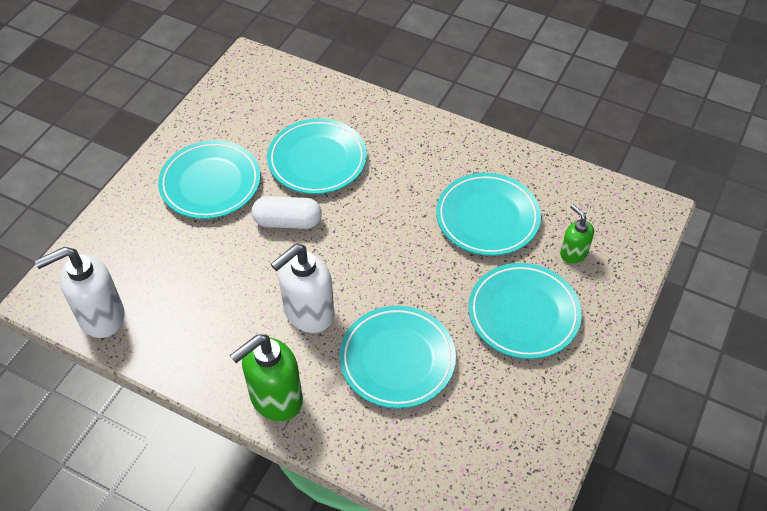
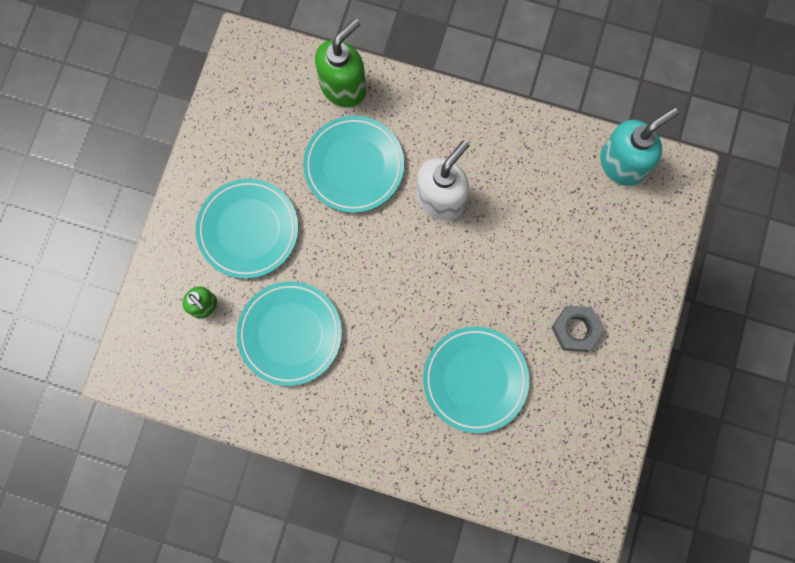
camera: 170 degrees right, 25 degrees up
white soap dispenser [35,247,124,338] -> turquoise soap dispenser [600,108,678,186]
turquoise plate [158,140,261,219] -> grey nut [551,305,604,352]
green soap dispenser [230,334,303,421] -> green soap dispenser moved to [315,18,366,107]
white capsule [252,196,322,229] -> none

